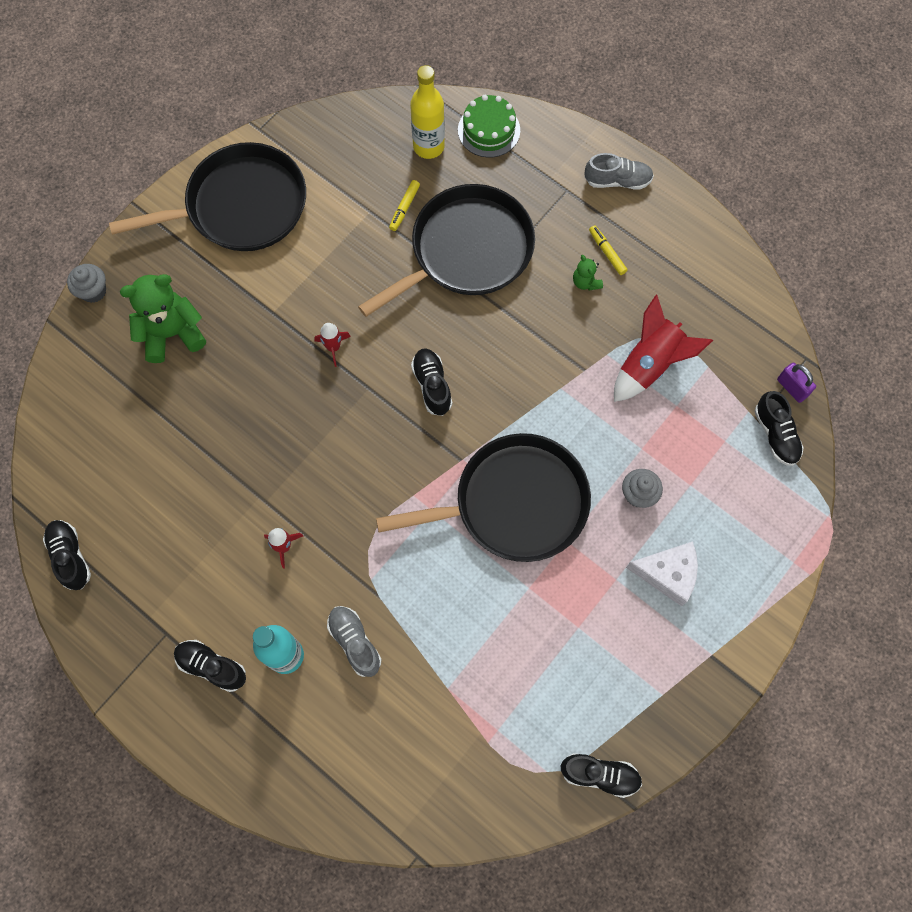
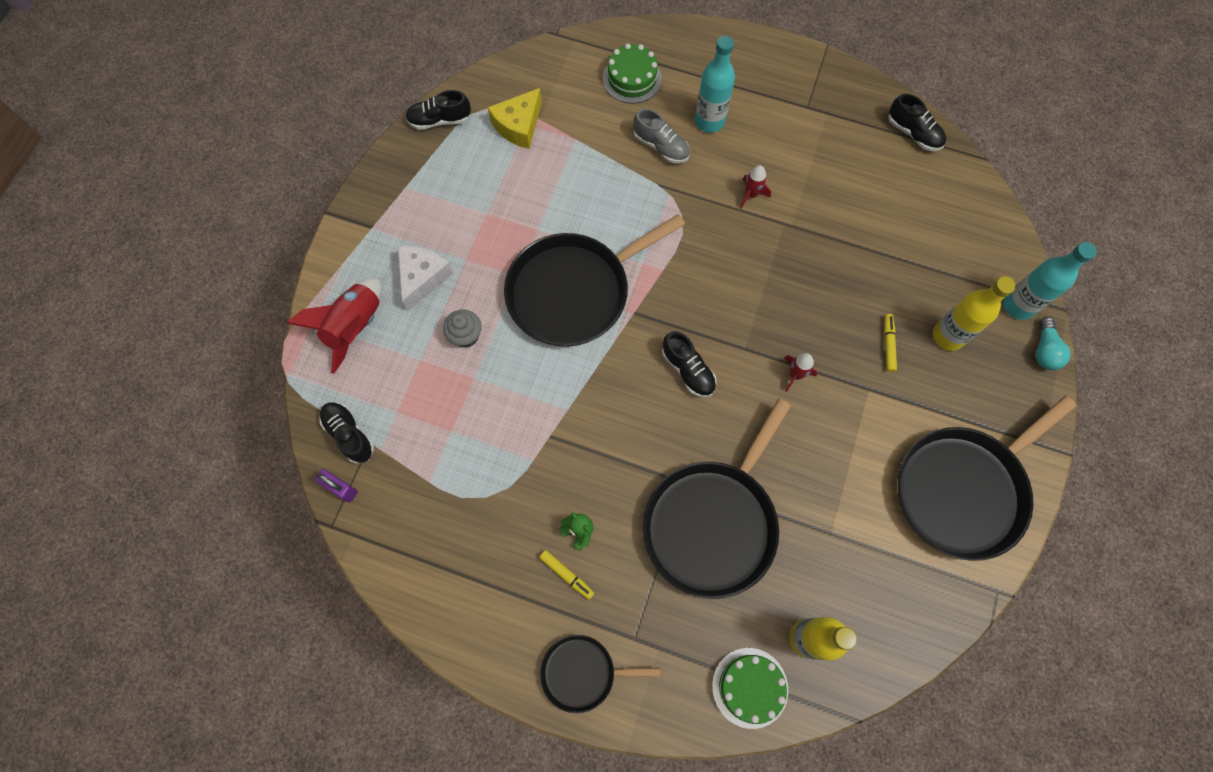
camera: 160 degrees right, 0 degrees up
grey cupcake [67,264,106,303] -> turquoise light bulb [1035,317,1071,370]
green teddy bear [120,274,206,363] -> yellow bottle [933,276,1016,351]
black shoe [174,640,246,692] -> none
yellow marker [389,180,420,231] -> yellow marker moved to [884,314,897,372]
grey shoe [584,153,654,190] -> black pan [540,635,660,713]
red rocket [614,295,713,402] -> red rocket moved to [287,278,382,374]
white cheese [626,541,698,607] -> white cheese turned 120 degrees clockwise [398,246,454,311]
none -> yellow cheese [488,88,542,149]
none -> green cake [603,44,662,104]
none -> turquoise bottle [1003,242,1097,320]

